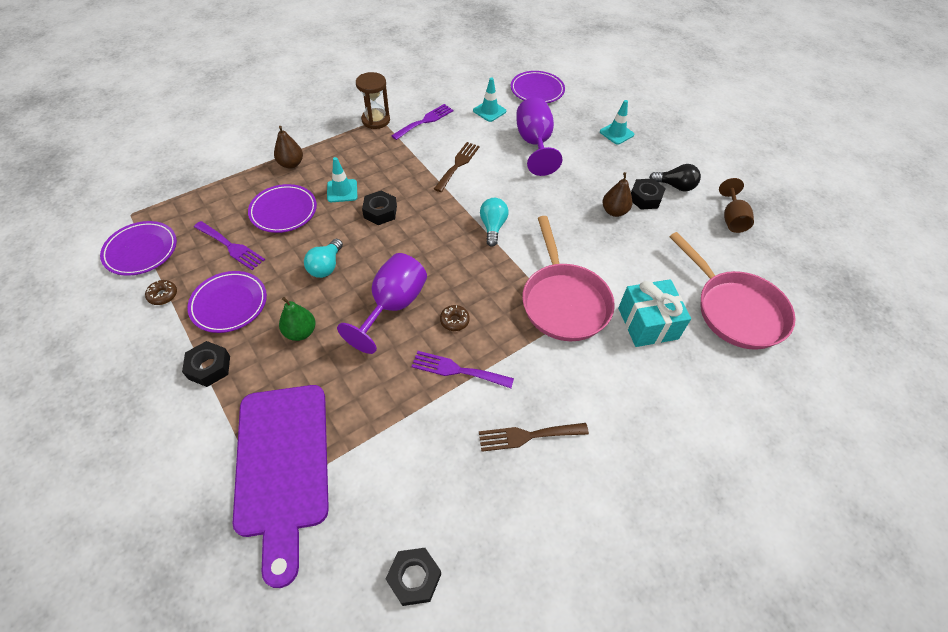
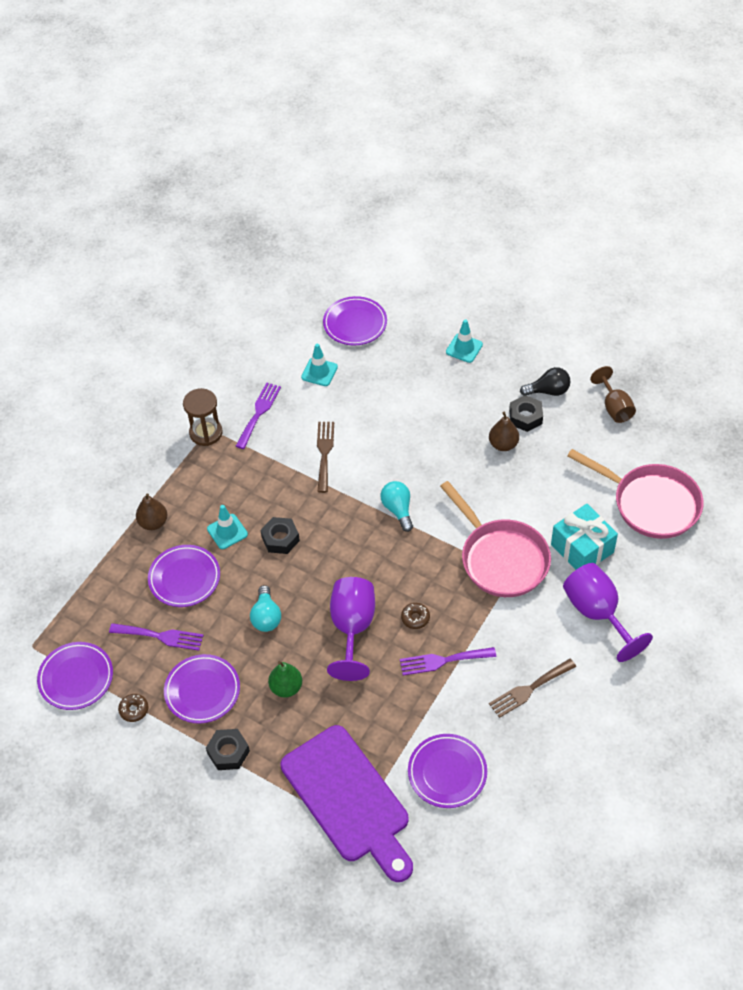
camera: 20 degrees left, 0 degrees up
black nut [386,548,441,606] -> none
purple goblet [517,97,562,176] -> purple goblet moved to [563,563,653,662]
none -> purple plate [408,734,487,808]

